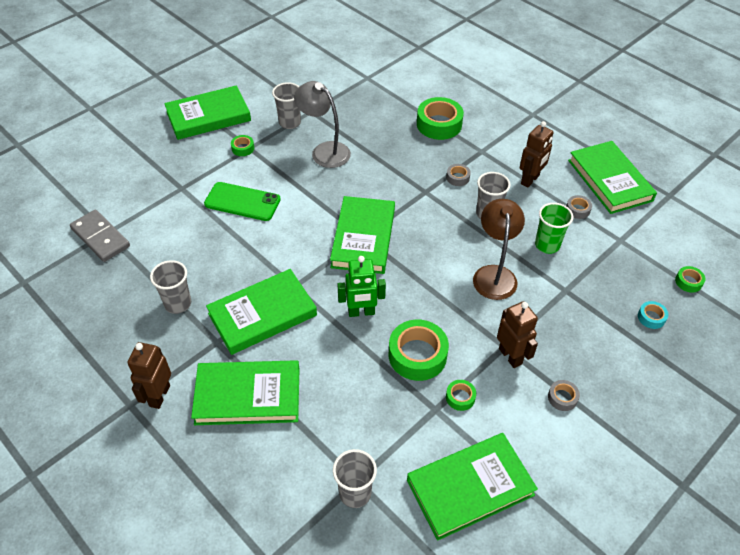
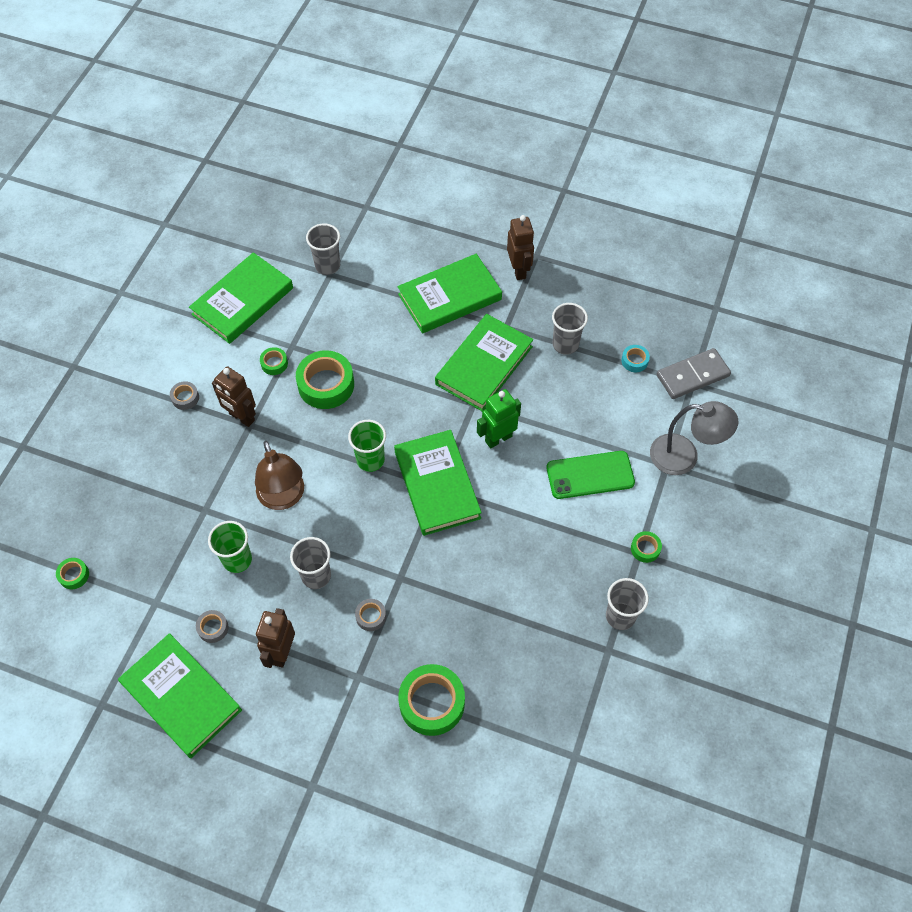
camera: 155 degrees right, 10 degrees up
grey domino [70,210,130,262] -> grey domino turned 45 degrees counterclockwise [657,348,731,399]
green book [164,85,251,140] -> none
grey lamp [294,81,351,168] -> grey lamp moved to [650,401,738,475]
green robot [338,256,386,317] -> green robot moved to [477,389,521,449]
turquoise tape [638,301,668,329] -> turquoise tape moved to [621,345,650,372]
none -> green cup [348,420,386,472]

